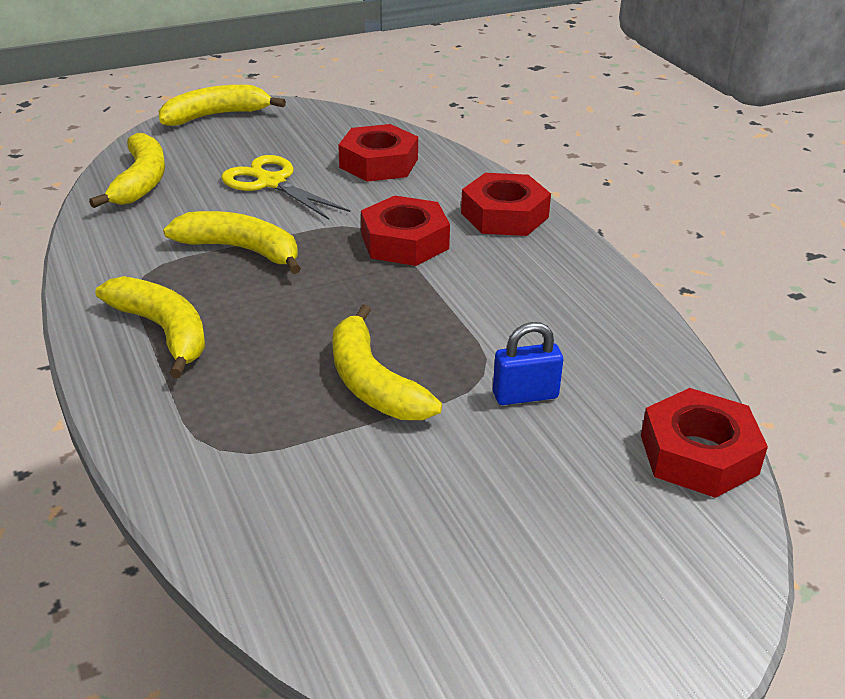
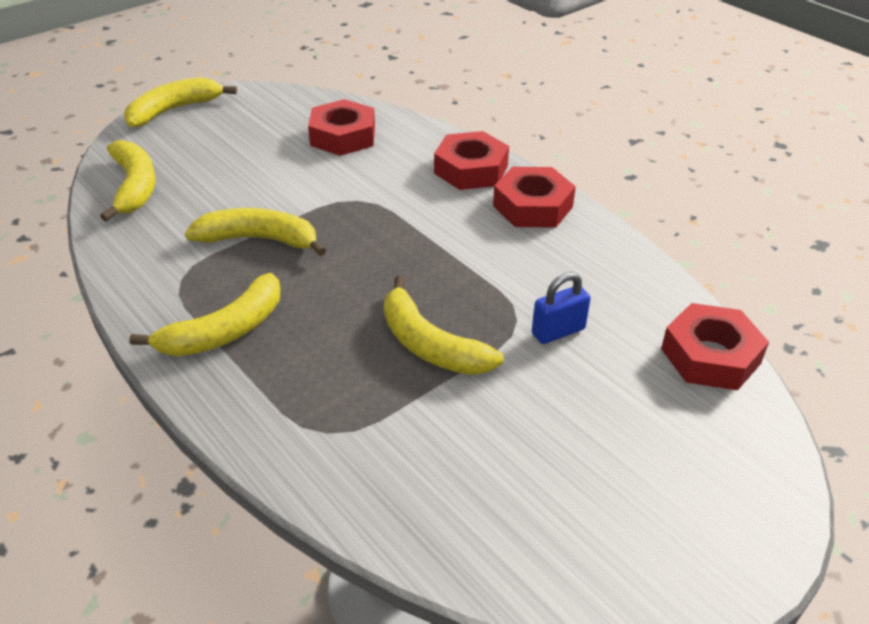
camera: 15 degrees left, 5 degrees up
yellow banana [95,276,205,378] -> yellow banana turned 105 degrees clockwise [129,273,280,357]
yellow scissors [221,155,350,220] -> none
red nut [361,195,450,266] -> red nut moved to [493,167,576,228]

